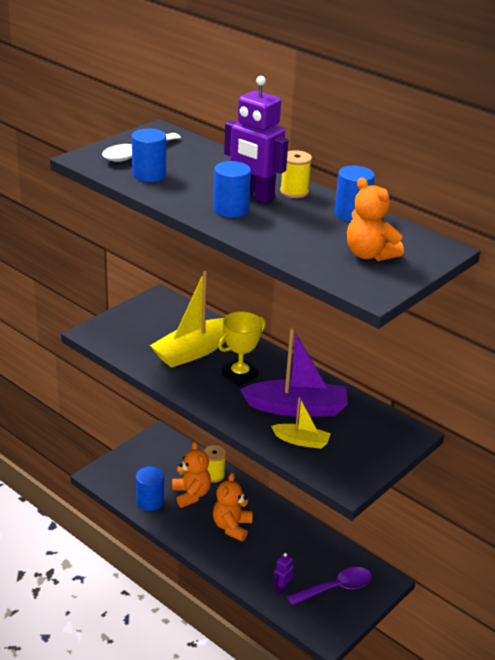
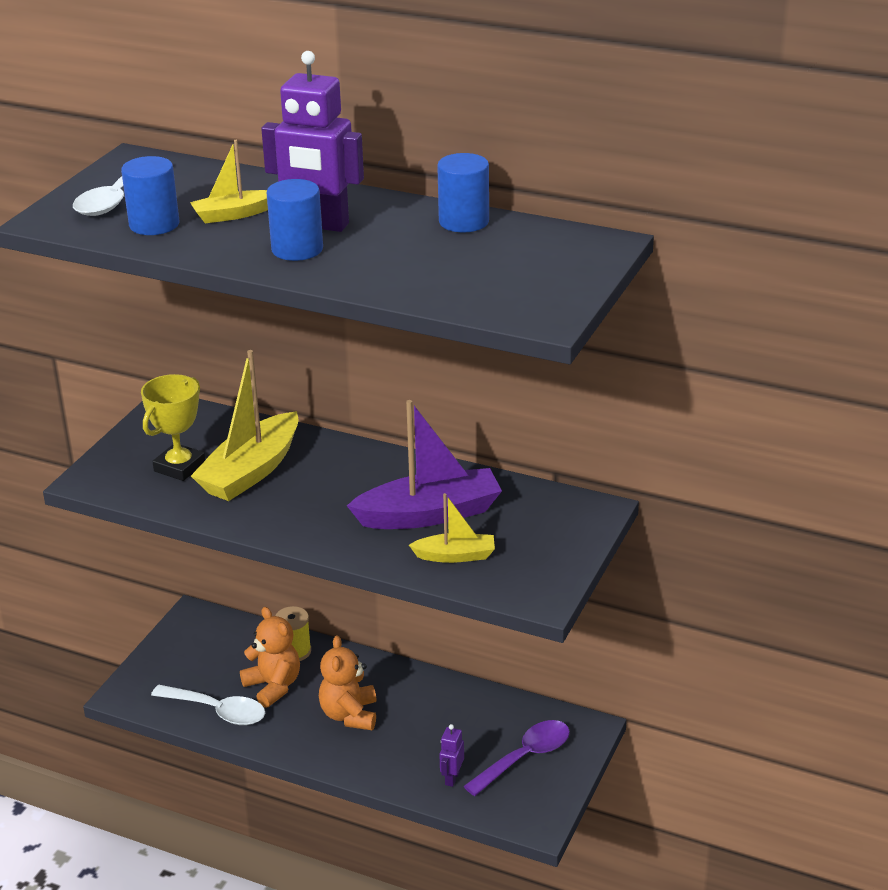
camera: 15 degrees left, 0 degrees up
blue cylinder [136,466,164,511] -> white spoon [151,685,265,725]
yellow trophy [218,311,266,386] -> yellow trophy moved to [141,374,205,481]
yellow spool [280,150,312,198] -> none
orange teddy bear [347,177,404,261] -> none
none -> yellow boat [190,140,268,223]

